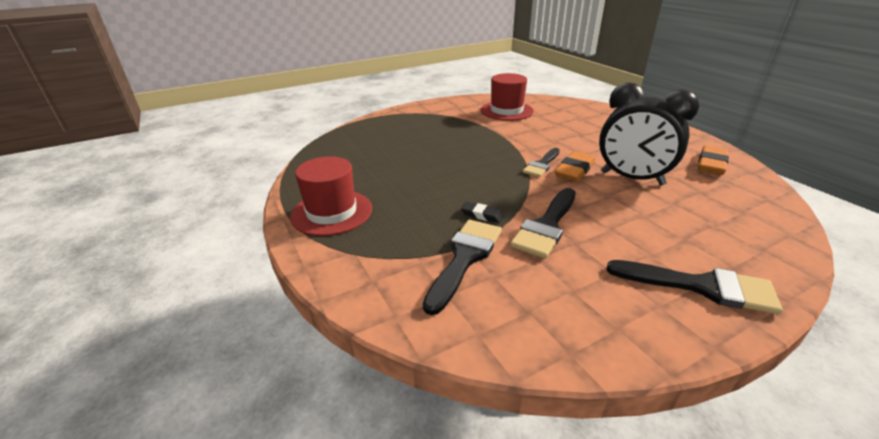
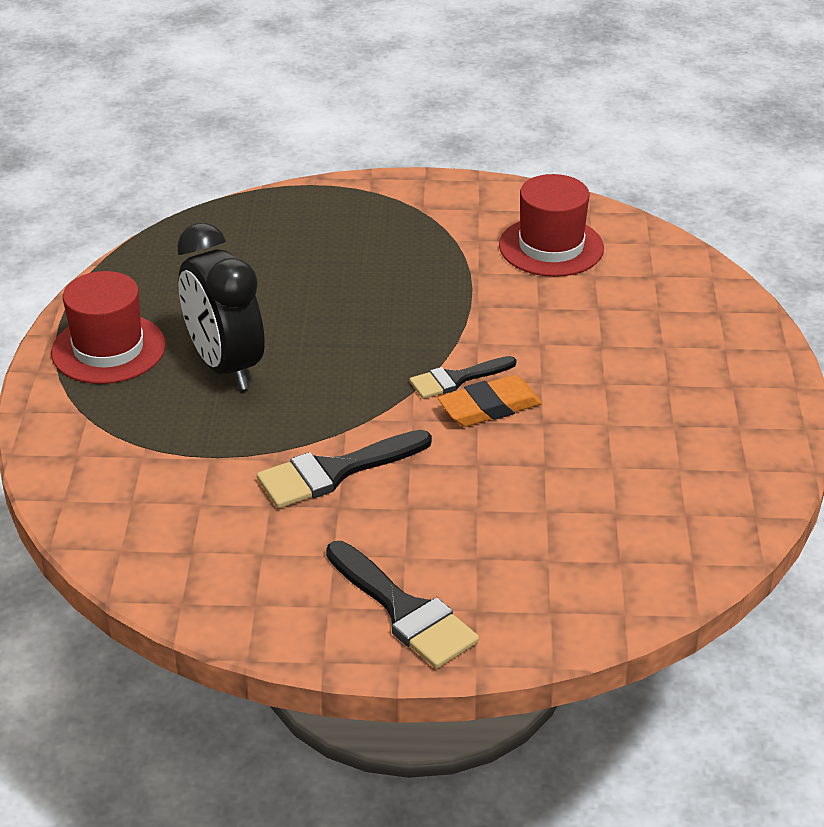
camera: 30 degrees right, 5 degrees up
black brush [423,220,502,315] -> none
black eraser [461,202,504,223] -> none
black clock [599,82,699,185] -> black clock moved to [177,223,265,390]
orange eraser [698,145,729,175] -> none

